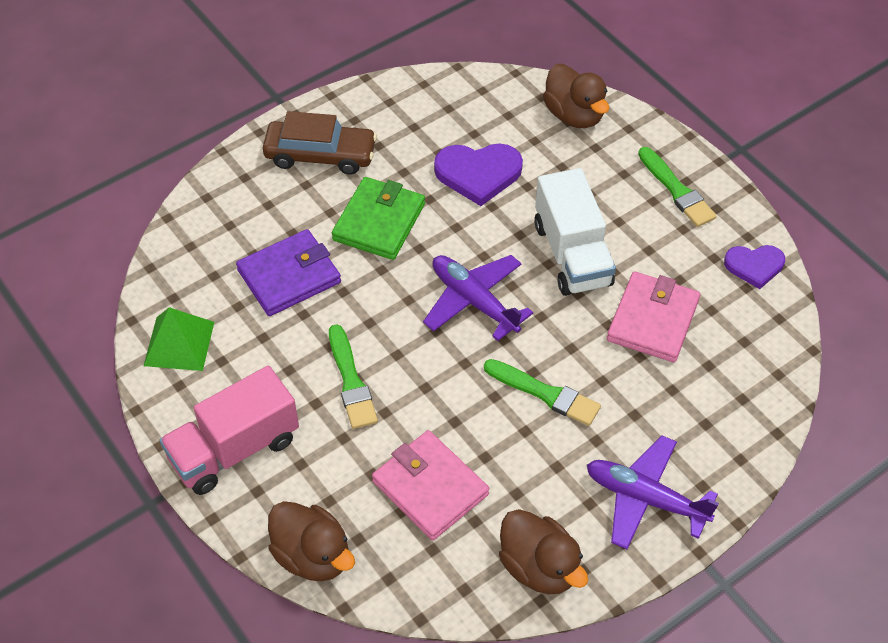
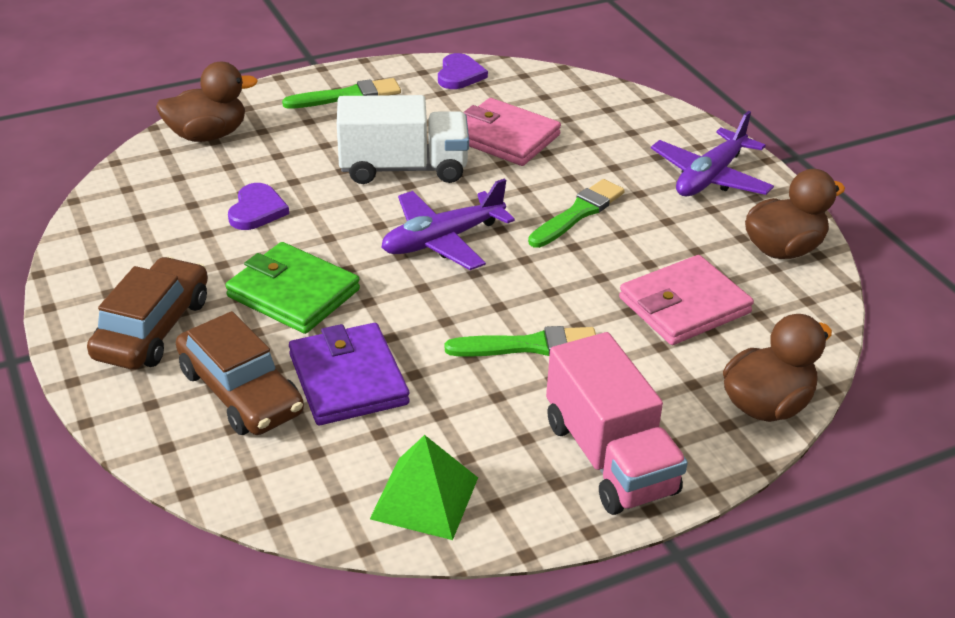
camera: 80 degrees left, 15 degrees down
purple heart [434,143,523,206] -> purple heart [228,183,289,230], size x0.65
none -> brown car [176,311,304,435]

